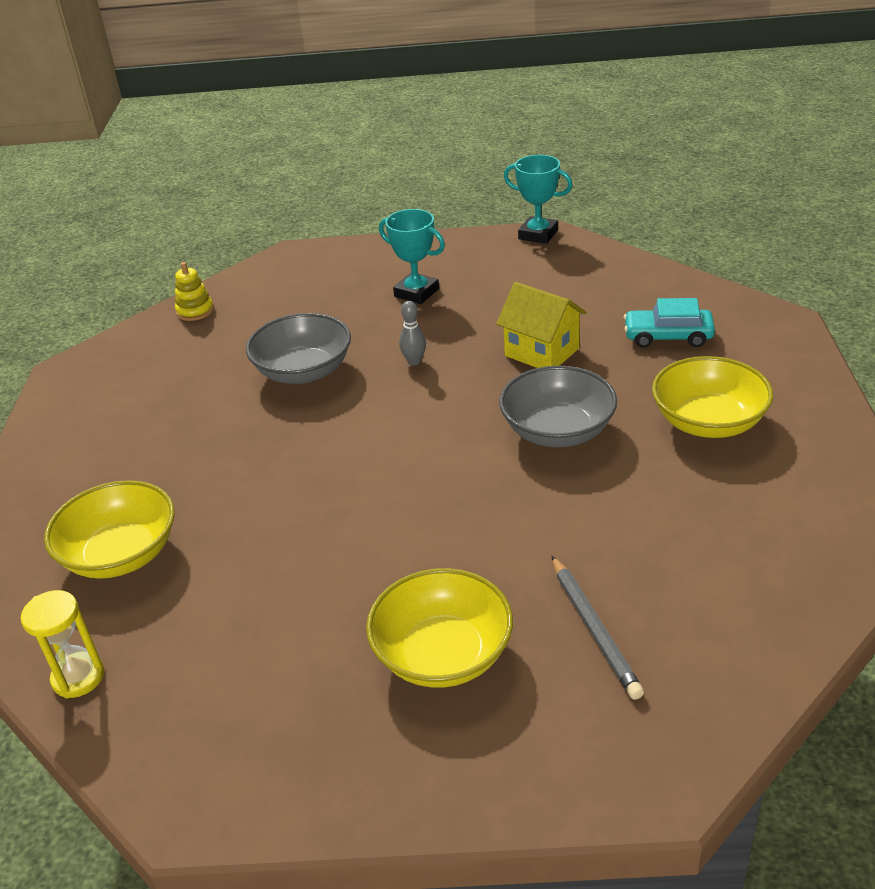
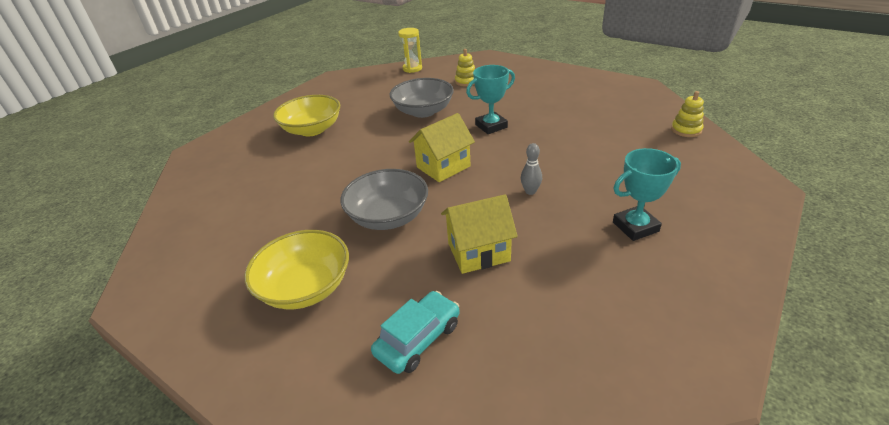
camera: 125 degrees right, 0 degrees up
yellow bowl [44,480,175,579] -> yellow stacking toy [455,49,475,86]
grey bowl [246,313,351,384] -> grey bowl moved to [390,78,454,118]
turquoise trophy [503,155,573,244] -> turquoise trophy moved to [466,65,515,134]
grey pencil [552,556,644,700] -> none
none -> yellow house [409,113,475,182]

